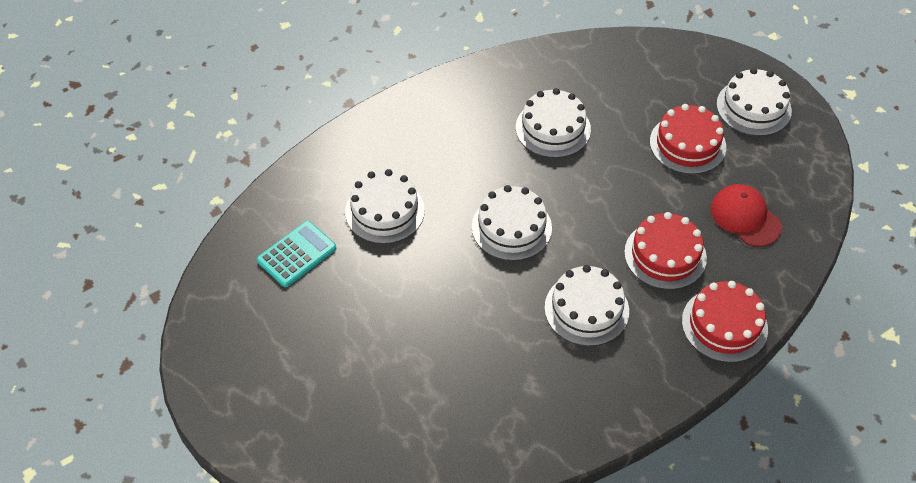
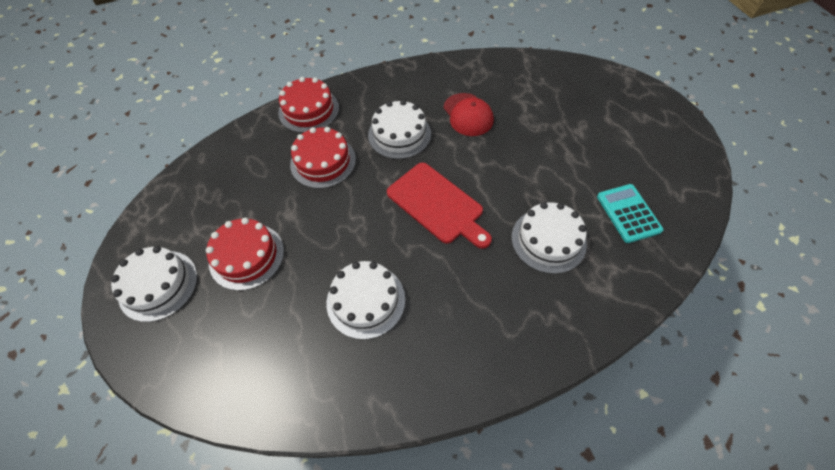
camera: 165 degrees left, 5 degrees up
turquoise calculator [257,221,337,287] -> turquoise calculator turned 105 degrees clockwise [597,184,664,243]
white cake [472,185,552,261] -> red cutting board [387,163,492,249]
red cap [710,184,782,247] -> red cap moved to [443,93,494,136]

